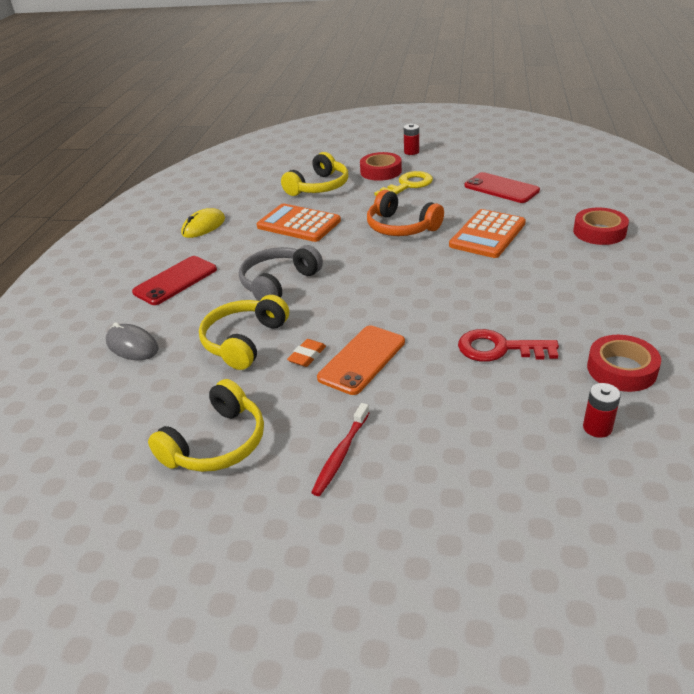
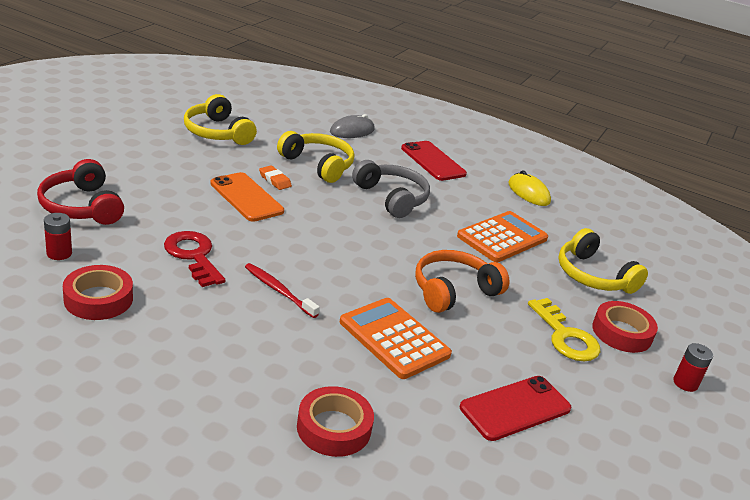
camera: 100 degrees right, 5 degrees down
red toothbrush [311,403,369,496] -> red toothbrush moved to [245,263,320,318]
red key [458,329,559,362] -> red key turned 60 degrees counterclockwise [164,231,225,287]
none -> red headphones [37,159,124,225]

